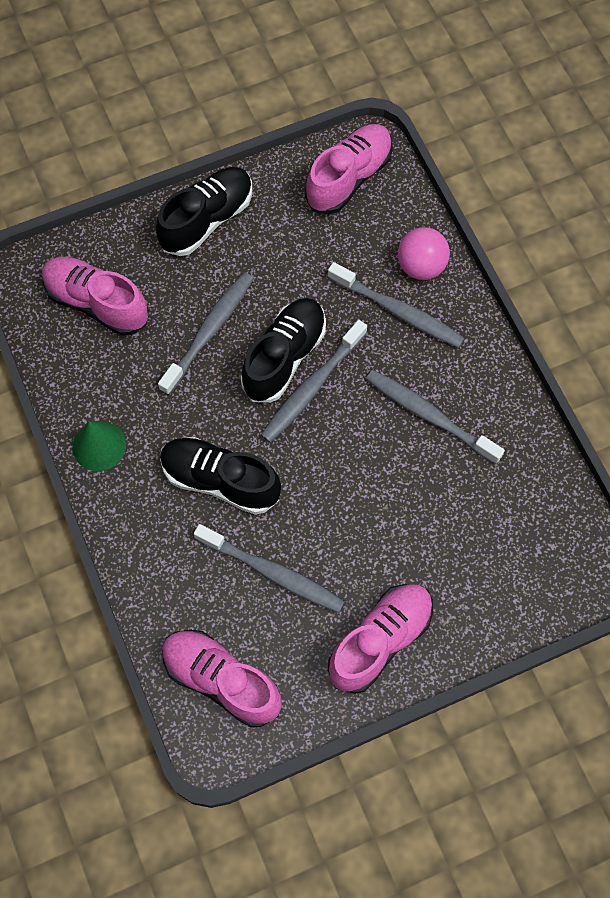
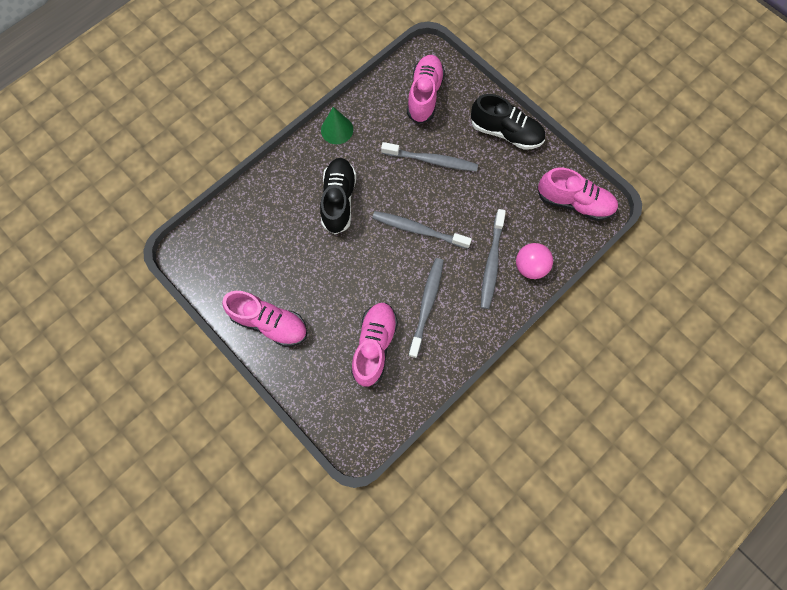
camera: 70 degrees right, 5 degrees up
pink shoe [162,630,282,728] -> pink shoe moved to [351,303,398,387]
grey toothbrush [194,524,345,613] -> none
black shoe [241,298,326,403] -> none

